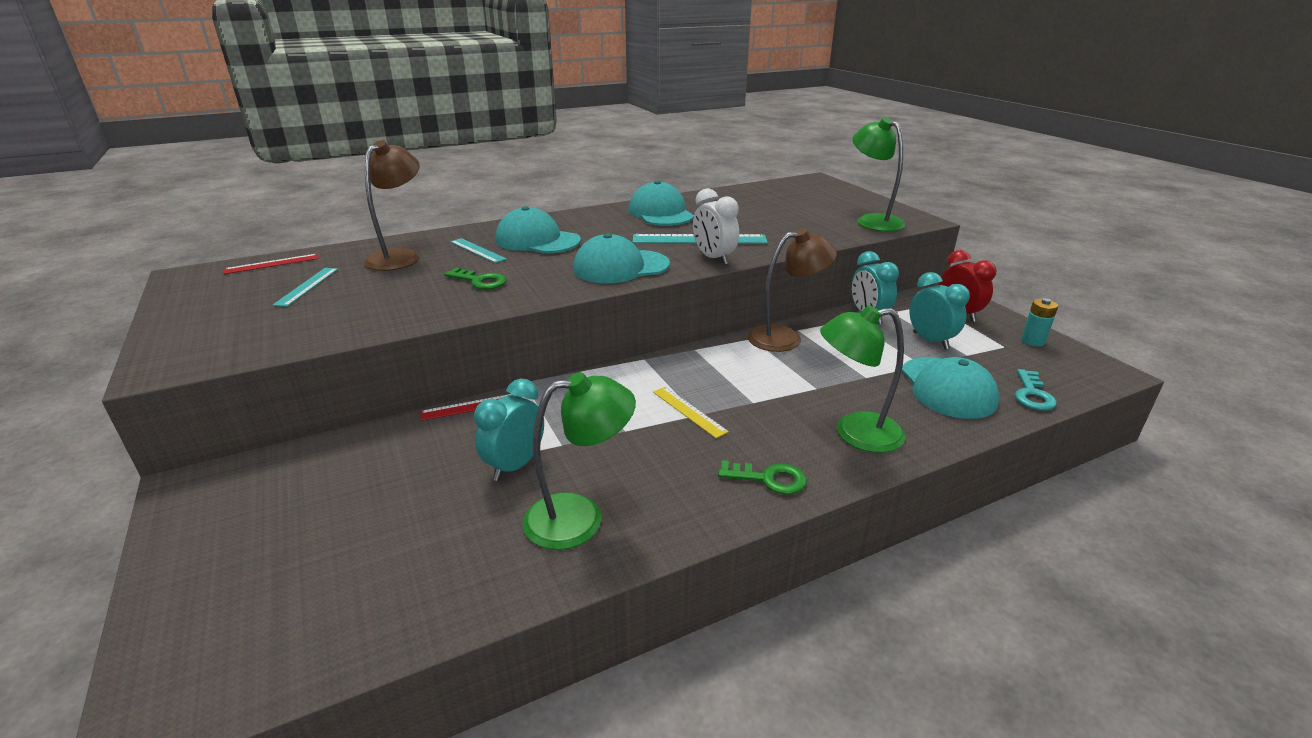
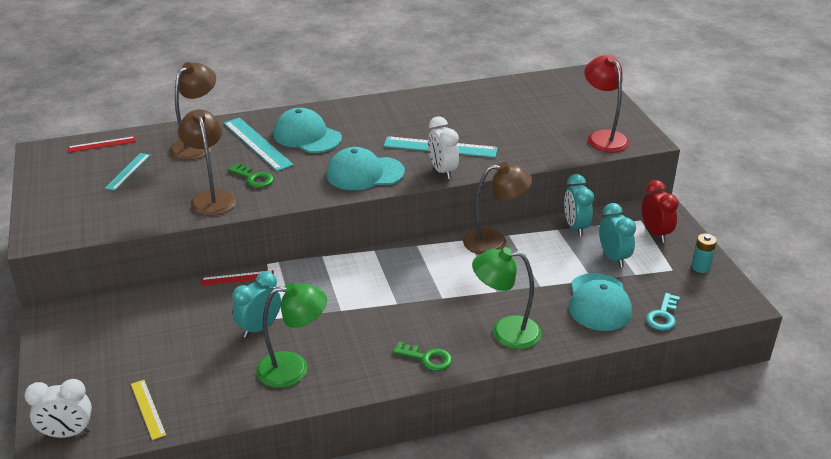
camera: 10 degrees right, 5 degrees up
turquoise ruler [450,238,507,263] -> turquoise ruler [224,118,294,171], size x1.72
turquoise cap [628,180,694,226] -> none
yellow ruler [653,387,729,438] -> yellow ruler moved to [131,380,166,440]
green lamp [852,117,906,232] -> red lamp [584,55,629,152]
none -> white clock [25,379,92,438]
none -> brown lamp [178,109,236,216]

